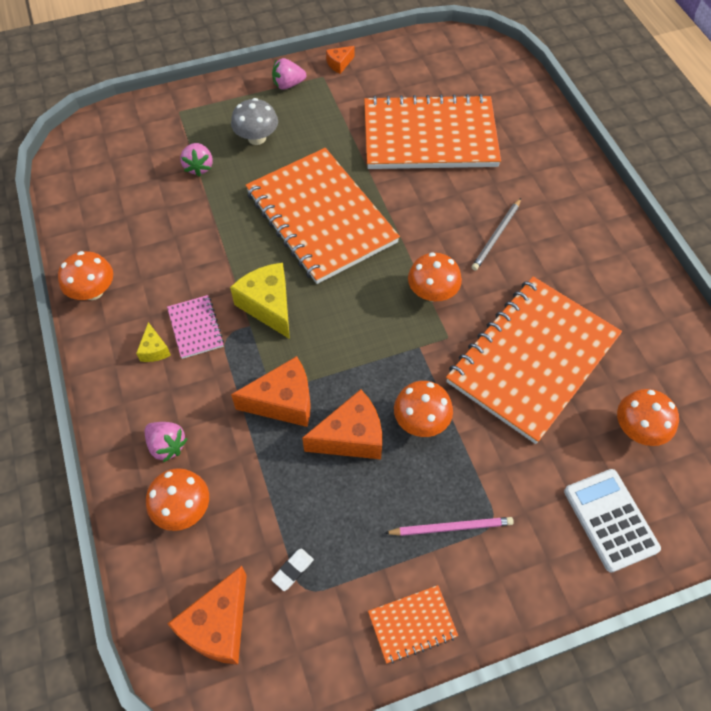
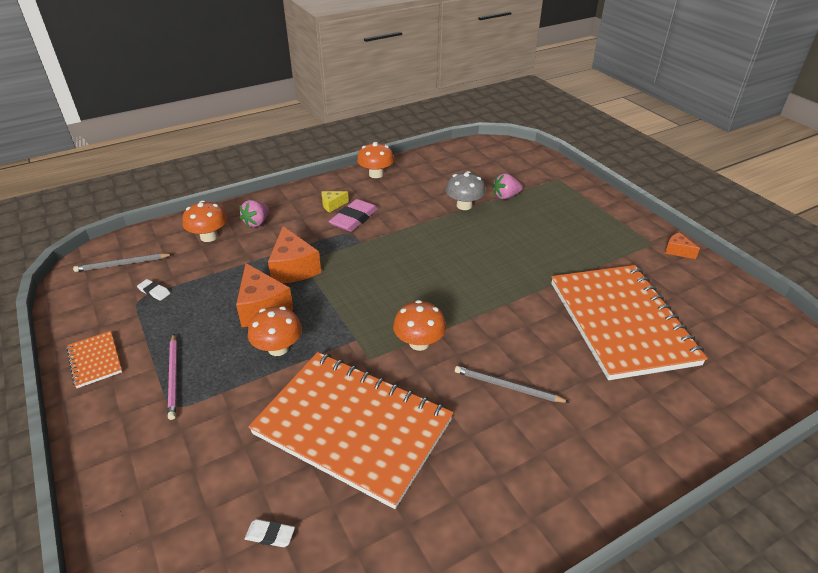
camera: 80 degrees right, 20 degrees down
pink notebook [167,295,224,359] -> pink eraser [329,199,378,232]
orange cheese [167,566,247,665] -> grey pencil [73,253,173,272]
yellow cheese [230,263,290,339] -> none
grey mushroom [231,98,278,145] -> grey mushroom moved to [445,171,486,210]
orange notebook [245,148,400,284] -> none
pink strawberry [272,58,306,90] -> none
white calculator [564,469,661,573] -> none
orange mushroom [617,389,679,446] -> white eraser [245,519,295,547]

